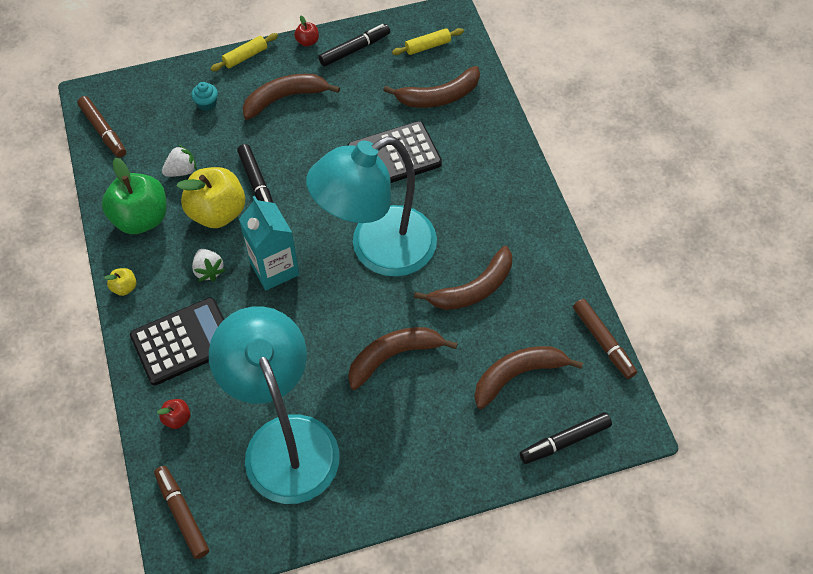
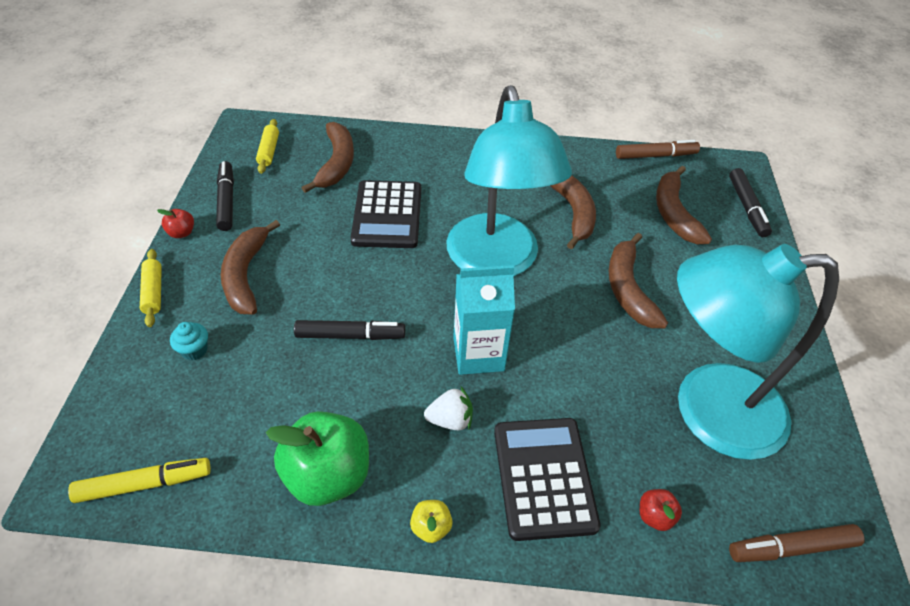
camera: 70 degrees left, 10 degrees down
brown marker [77,96,126,158] -> yellow marker [68,458,211,503]
white strawberry [162,145,197,177] -> none
yellow apple [177,167,245,228] -> none

